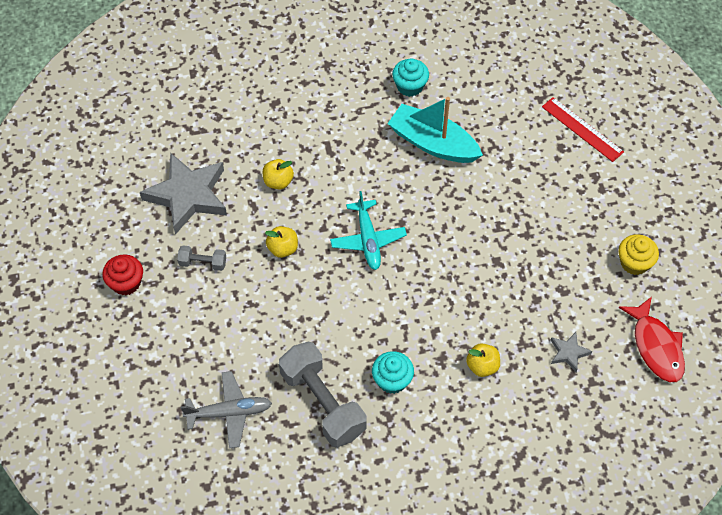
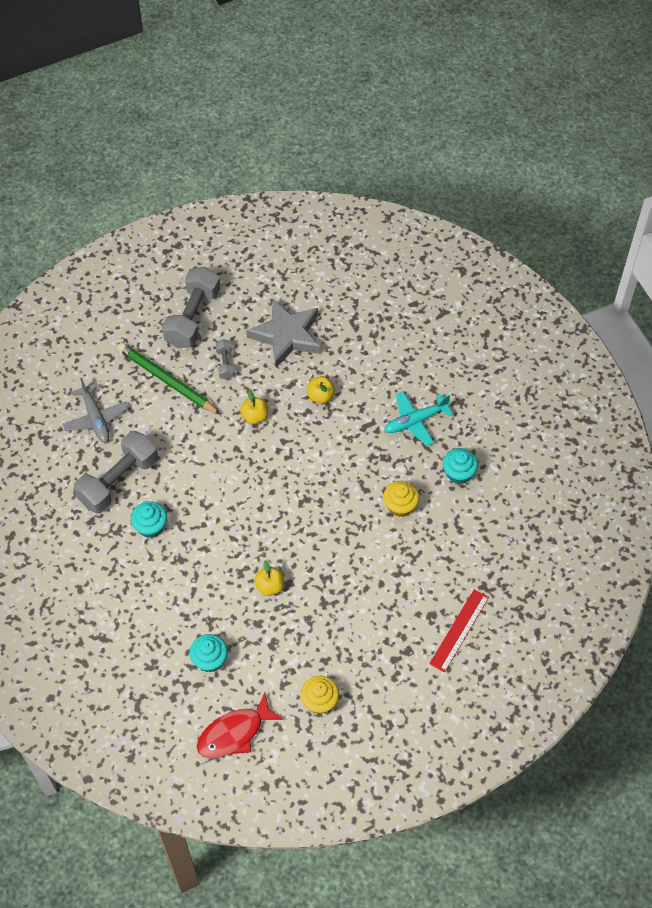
camera: 75 degrees right, 0 degrees up
red cupcake [103,254,143,295] -> grey dumbbell [162,267,221,348]
turquoise plane [330,191,407,270] -> turquoise plane moved to [384,391,453,446]
turquoise boat [387,97,483,163] -> yellow cupcake [383,481,419,517]
yellow apple [466,343,500,377] -> yellow apple moved to [254,560,284,596]
grey star [550,332,592,372] -> turquoise cupcake [189,634,228,672]
none -> green pencil [117,342,221,415]

